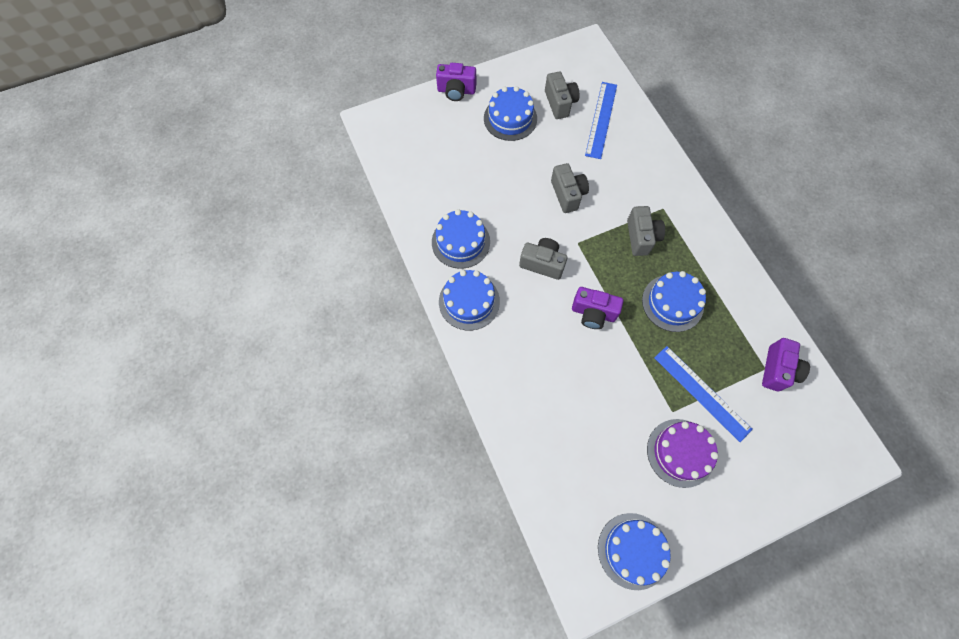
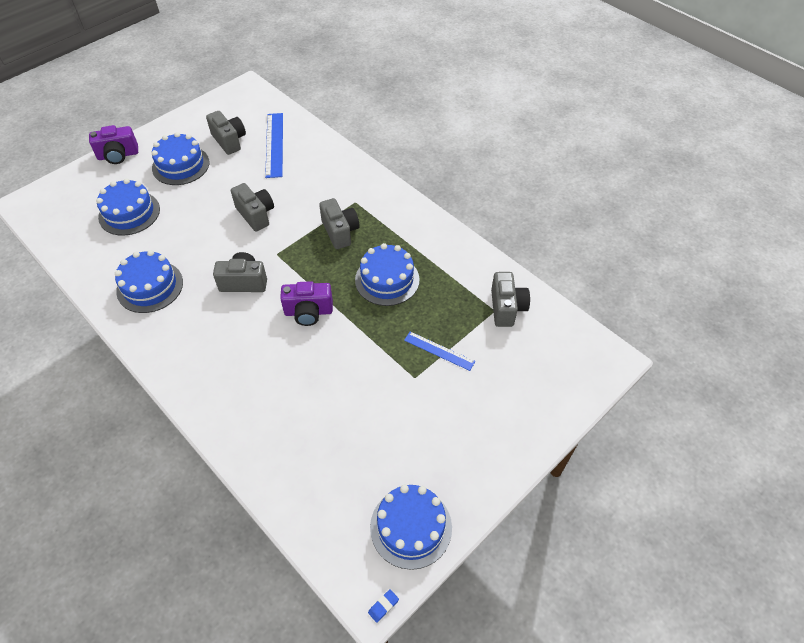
camera: 20 degrees left, 15 degrees down
blue cake [439,270,500,331] -> blue cake moved to [96,178,160,236]
purple cake [647,419,719,488] -> none
blue ruler [654,346,753,442] -> blue ruler [404,332,475,371], size x0.61
purple camera [762,338,810,391] -> grey camera [491,272,530,327]
none -> blue eraser [368,589,399,623]

